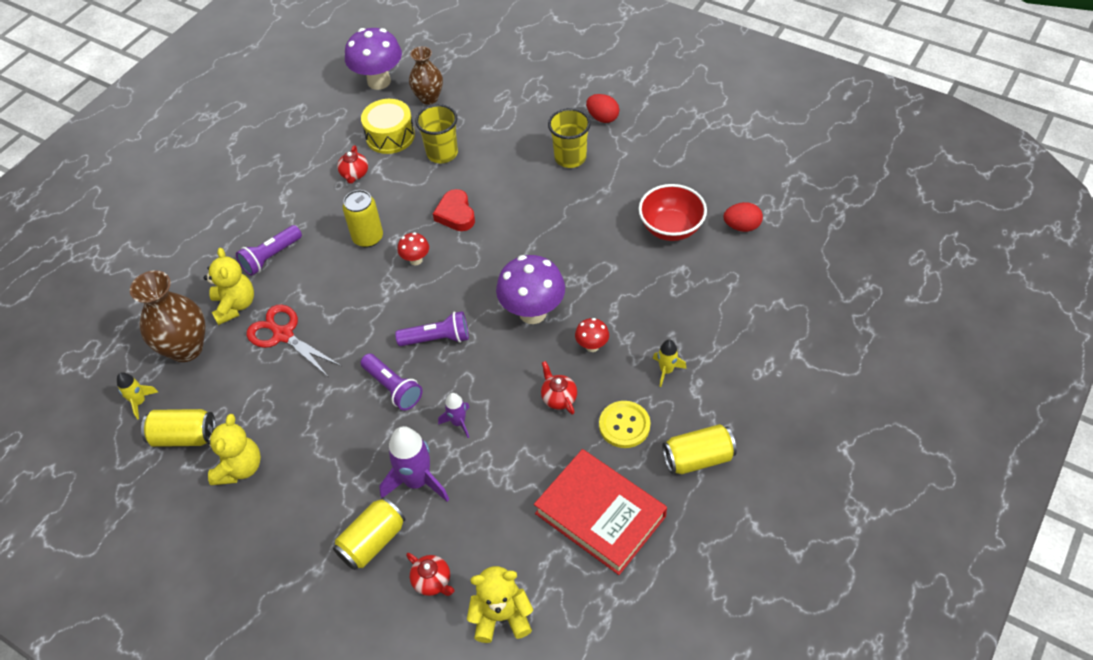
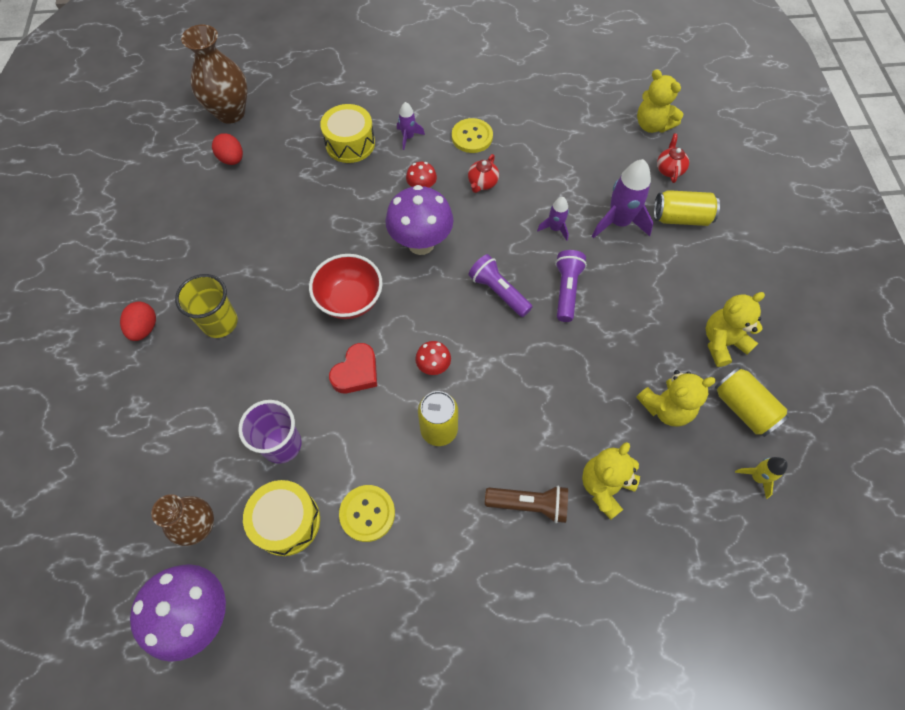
camera: 130 degrees left, 10 degrees up
brown vase [130,270,205,362] -> brown vase moved to [181,25,248,124]
purple flashlight [236,225,302,276] -> brown flashlight [485,485,568,523]
red scissors [247,304,341,376] -> none
red teapot [337,145,368,184] -> yellow button [339,485,395,542]
yellow cup [415,104,458,163] -> purple cup [238,400,302,464]
red book [534,449,667,575] -> none
red bowl [639,184,707,241] -> red bowl moved to [309,254,383,319]
yellow rocket [653,340,686,387] -> purple rocket [397,102,425,150]
yellow can [662,424,737,474] -> none
none -> yellow drum [320,104,375,163]
none -> yellow teddy bear [636,370,716,427]

